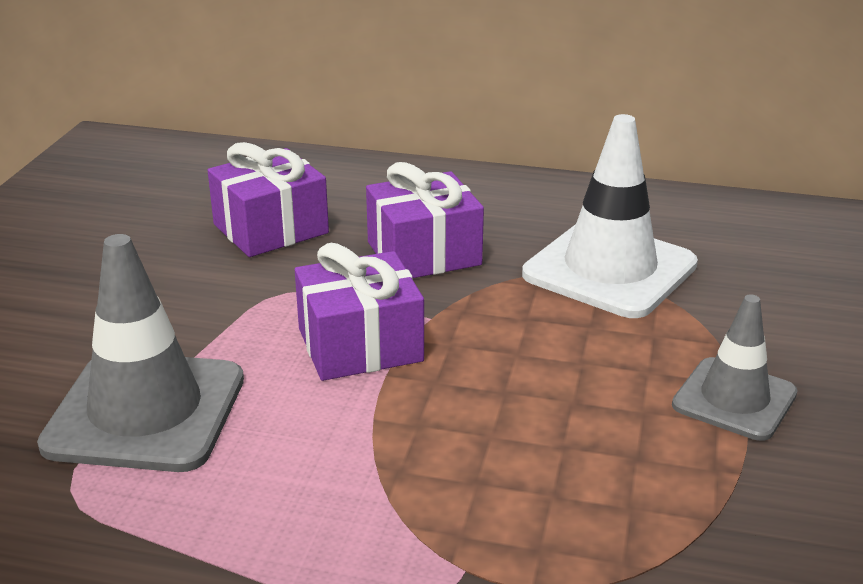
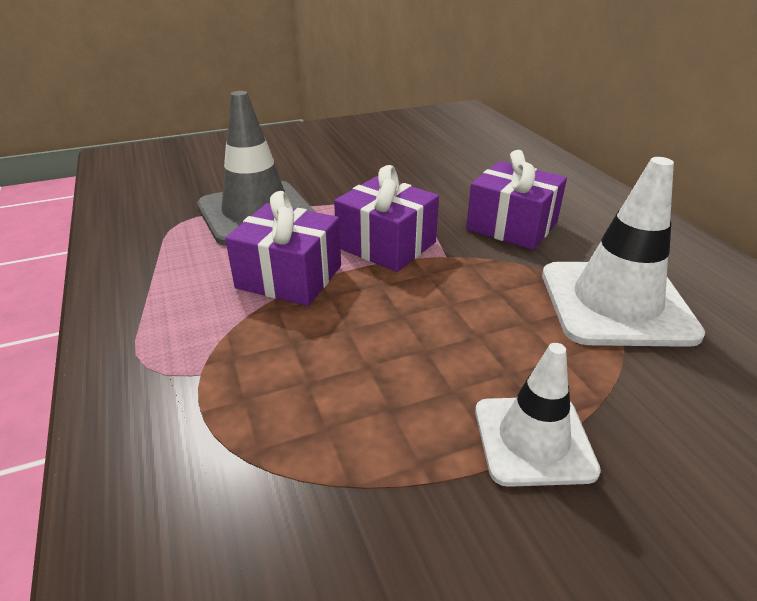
camera: 55 degrees right, 5 degrees up
purple gift [208,142,329,257] -> purple gift moved to [225,191,341,306]
grey traffic cone [672,295,798,441] -> white traffic cone [475,343,601,487]

